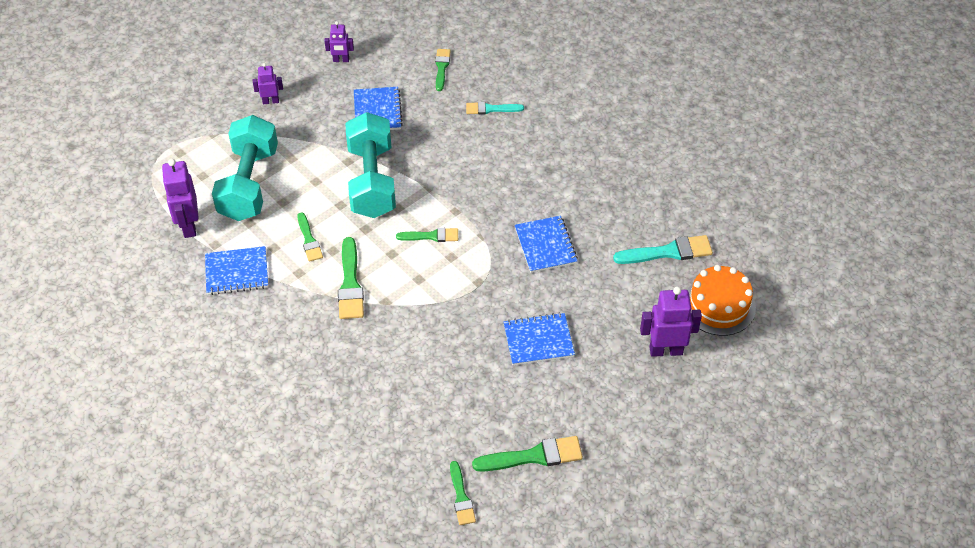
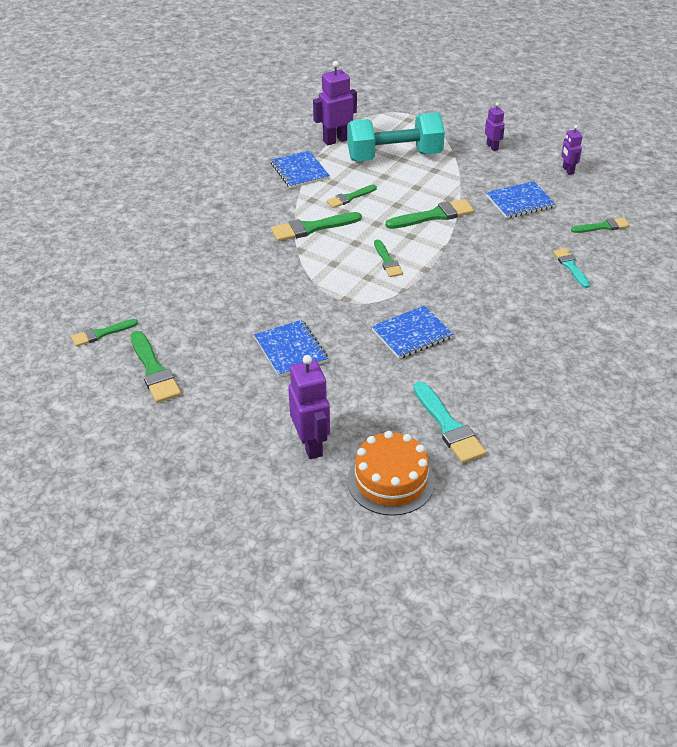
camera: 75 degrees right, 10 degrees down
turquoise dumbbell [345,112,396,218] -> green brush [385,199,474,229]

